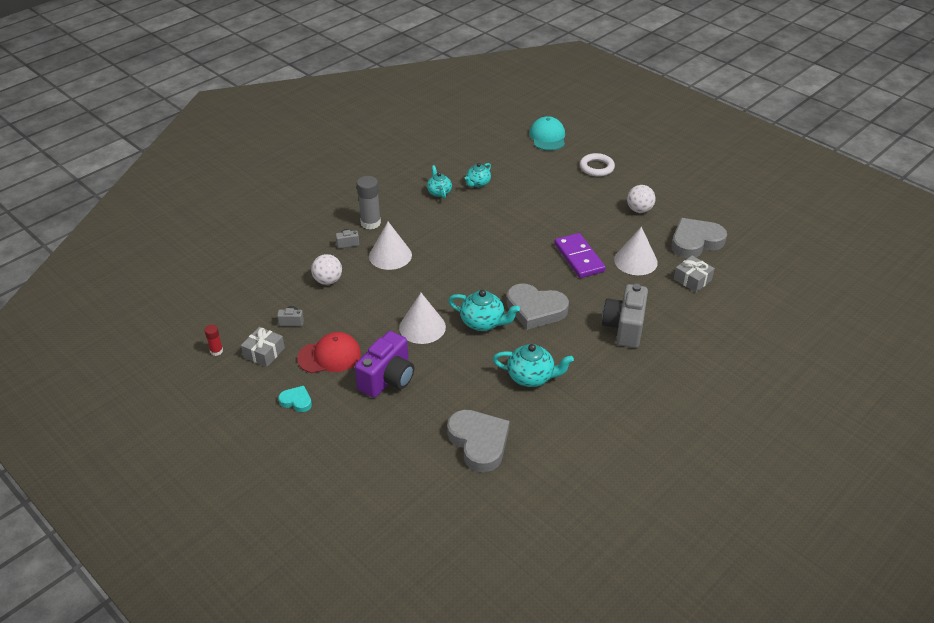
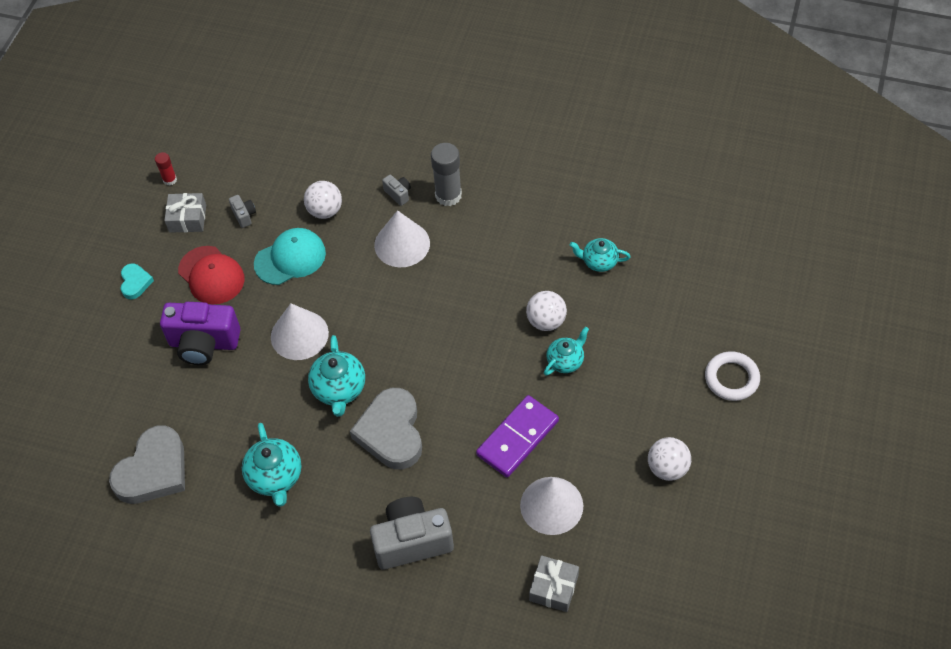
camera: 65 degrees right, 15 degrees up
turquoise teapot [427,165,452,199] -> turquoise teapot moved to [544,326,589,376]
turquoise cap [529,116,565,151] -> turquoise cap moved to [254,228,326,285]
grey heart [671,218,727,258] -> none
none -> white ball [526,291,567,331]

